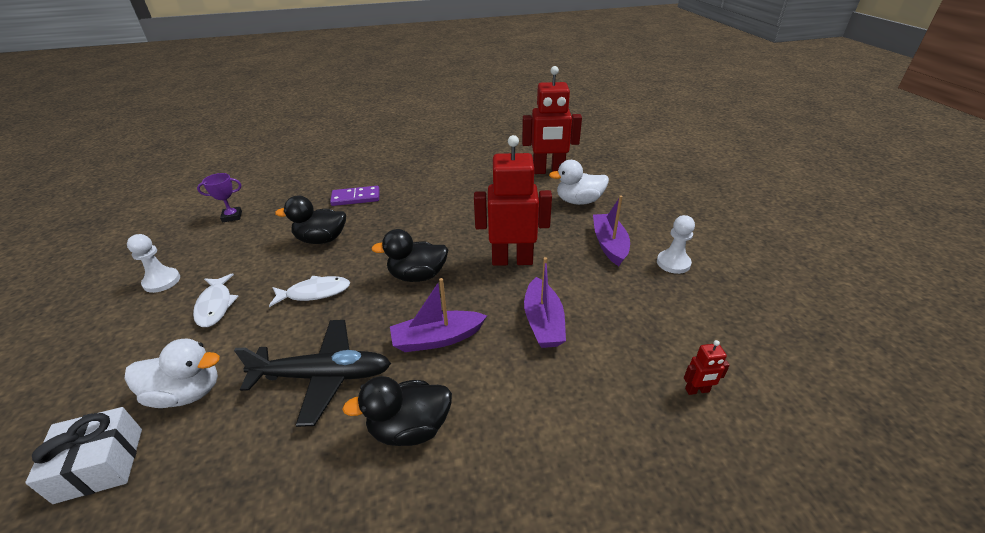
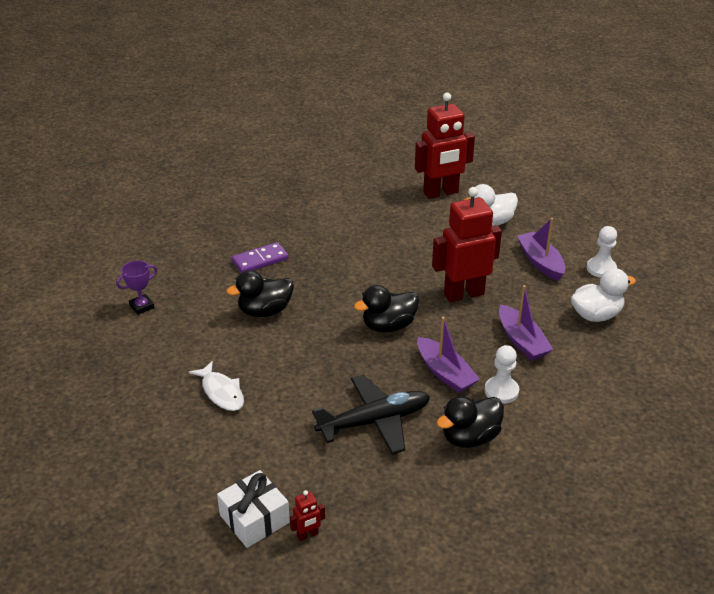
camera: 20 degrees left, 0 degrees up
white duck [125,339,220,408] -> white duck moved to [571,268,636,322]
white pawn [127,234,180,293] -> white pawn moved to [485,345,519,404]
white fish [269,276,350,307] -> none
purple boat [390,278,487,352] -> purple boat turned 90 degrees counterclockwise [417,317,480,393]
red robot [684,340,730,395] -> red robot moved to [289,490,325,541]

